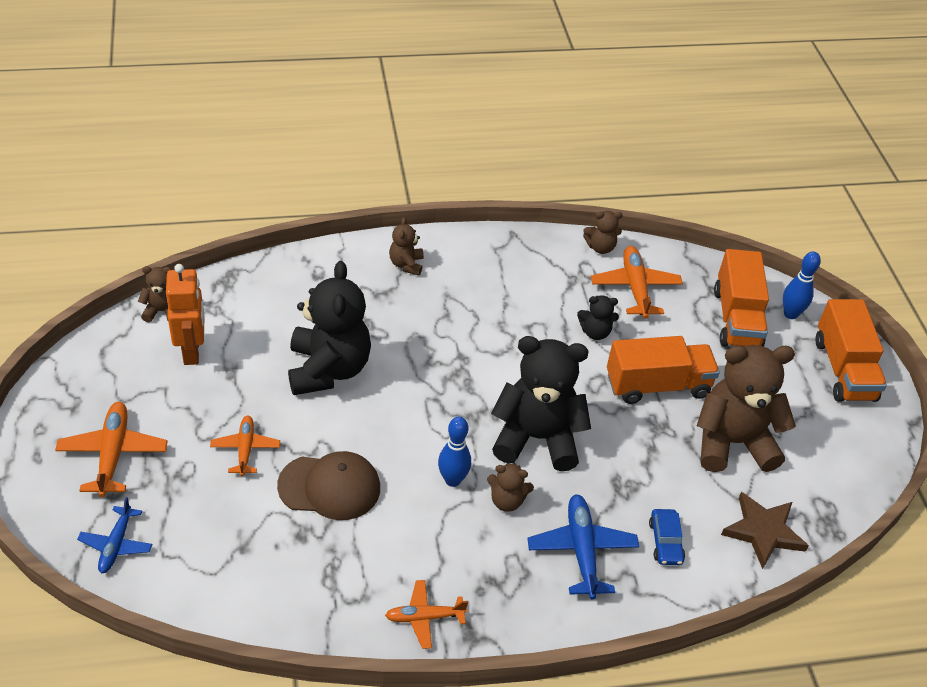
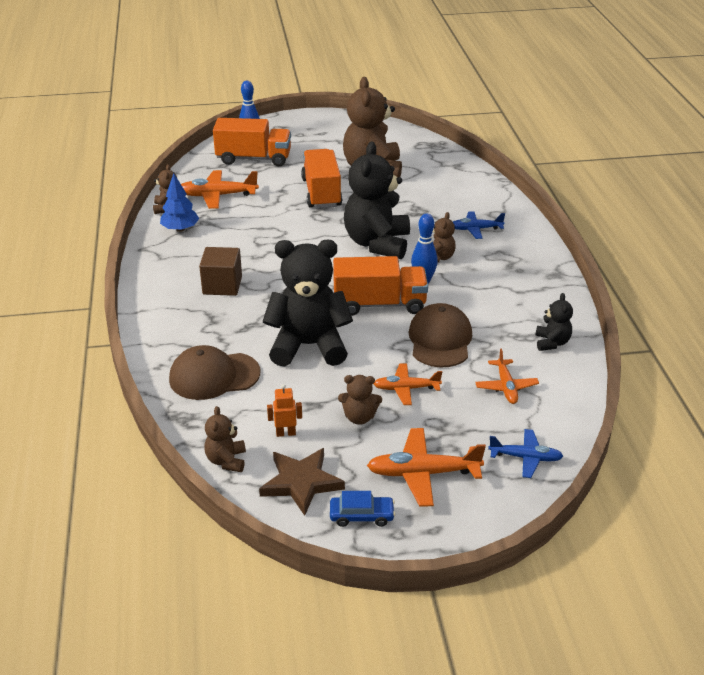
camera: 85 degrees left, 10 degrees down
orange robot [166,264,205,365] -> orange robot [267,384,302,437], size x0.52
orange plane [385,580,468,649] -> orange plane moved to [475,348,539,404]
brown teddy bear [389,217,424,276] -> brown teddy bear moved to [338,375,382,425]
blue plane [527,494,639,599] -> blue plane [453,211,505,239], size x0.65
black teddy bear [577,295,619,340] -> black teddy bear moved to [535,293,573,351]
blue car [649,509,685,565] -> blue car moved to [330,491,395,527]
brown star [721,492,809,569] -> brown star moved to [259,448,345,516]
orange truck [815,299,887,402] -> orange truck moved to [333,256,428,316]
none -> blue tree [160,173,199,232]
none -> brown cap [169,345,260,400]
none -> brown cube [199,247,242,296]

